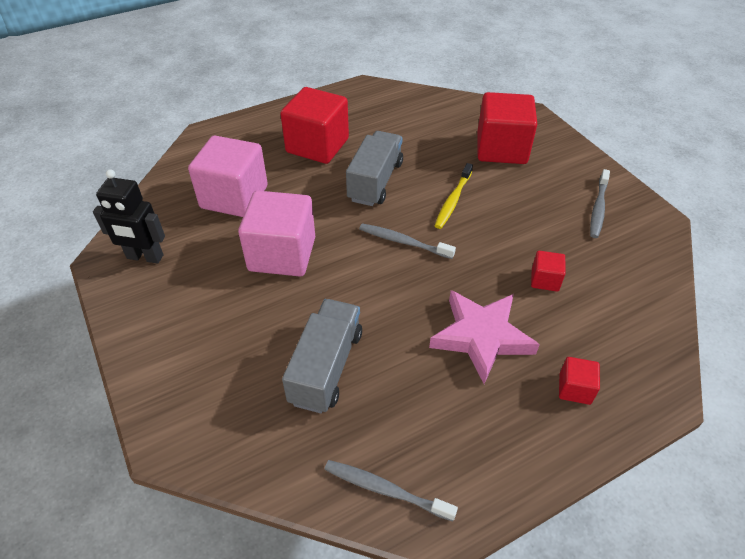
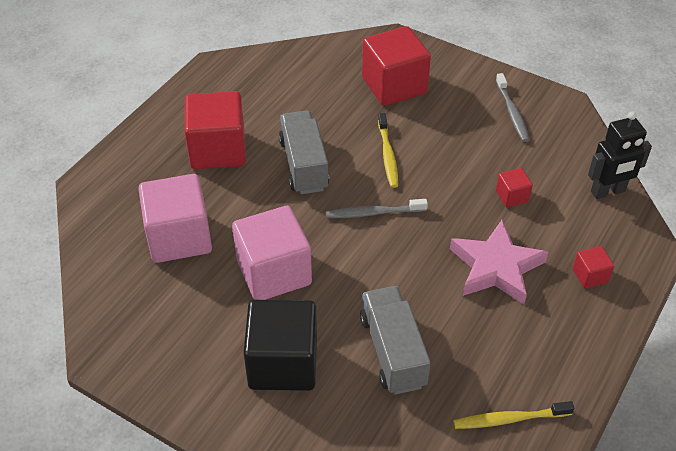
camera: 30 degrees left, 0 degrees up
black robot [93,169,165,264] -> black robot moved to [588,112,652,199]
grey toothbrush [324,460,458,521] -> yellow toothbrush [453,401,574,429]
none -> black cube [243,300,317,391]

